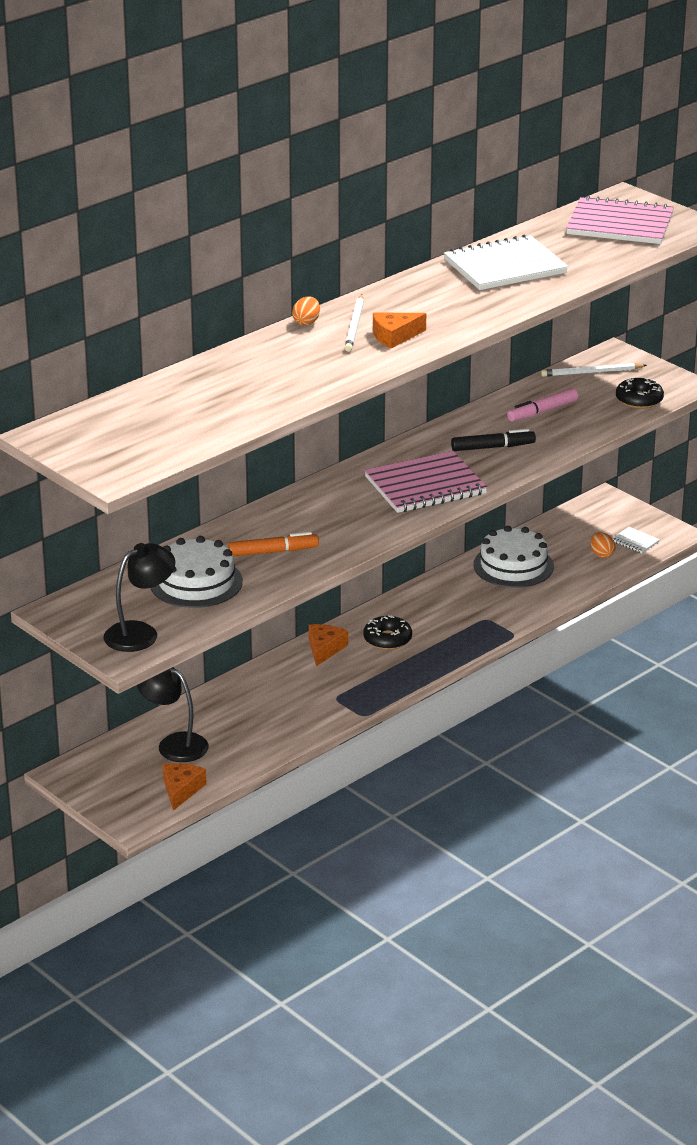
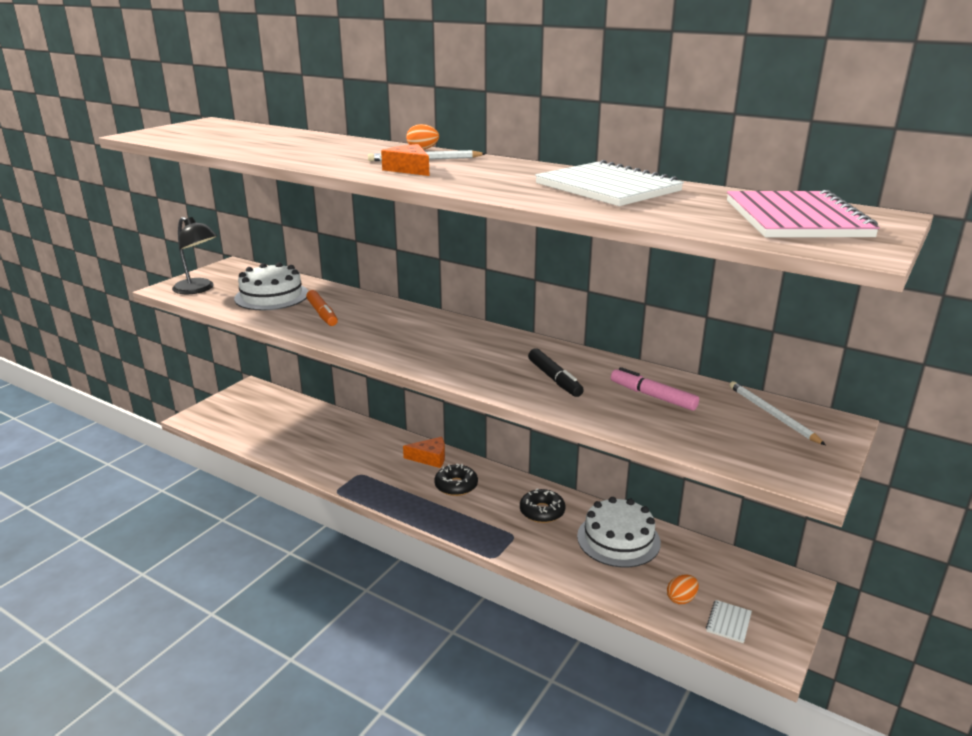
camera: 75 degrees right, 5 degrees down
black lamp [137,667,209,762] -> none
orange cheese [163,763,206,811] -> none
pink notebook [364,451,488,513] -> none
black donut [616,377,664,409] -> black donut moved to [520,488,565,523]

